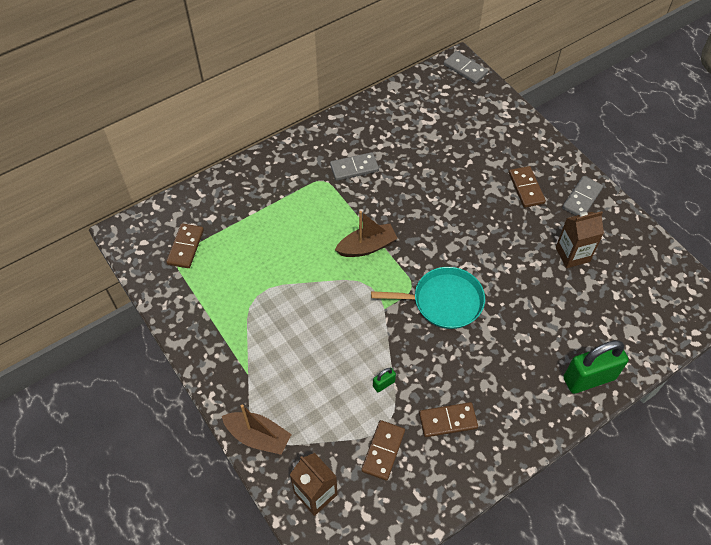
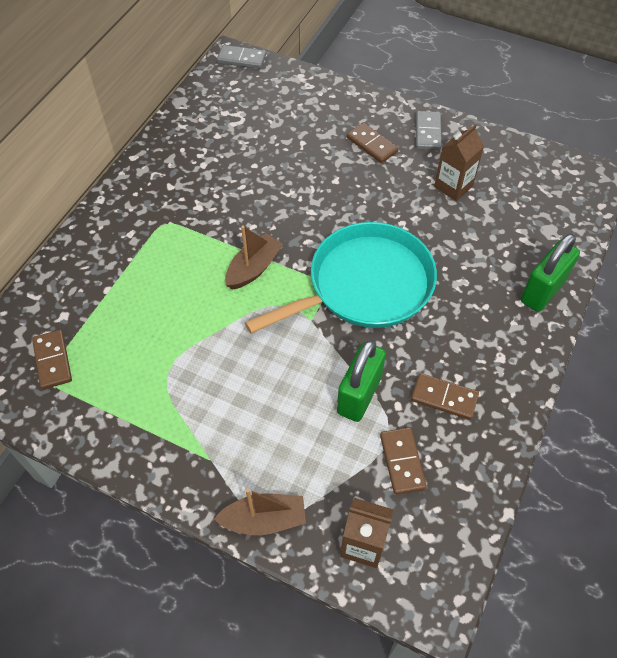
camera: 30 degrees left, 0 degrees up
grey domino [330,152,379,181] -> none
turquoise pan [371,267,485,329] -> turquoise pan [245,222,437,334], size x1.58
green padlock [373,368,396,392] -> green padlock [337,340,386,422], size x2.32
brown domino [419,402,478,437] -> brown domino turned 60 degrees clockwise [411,373,479,420]

